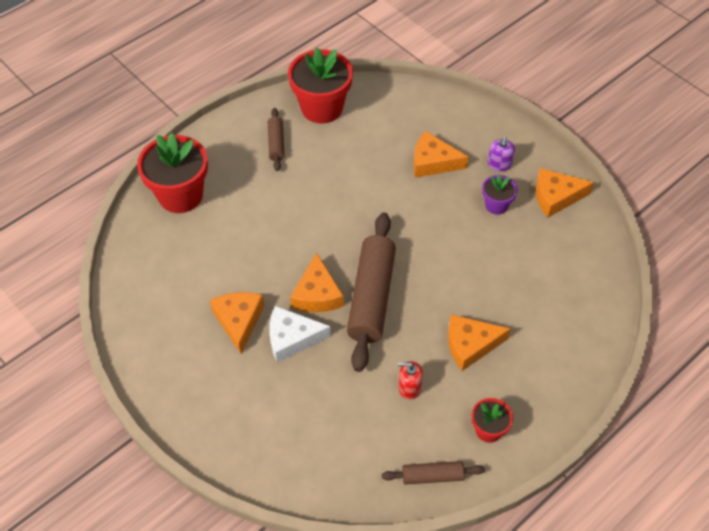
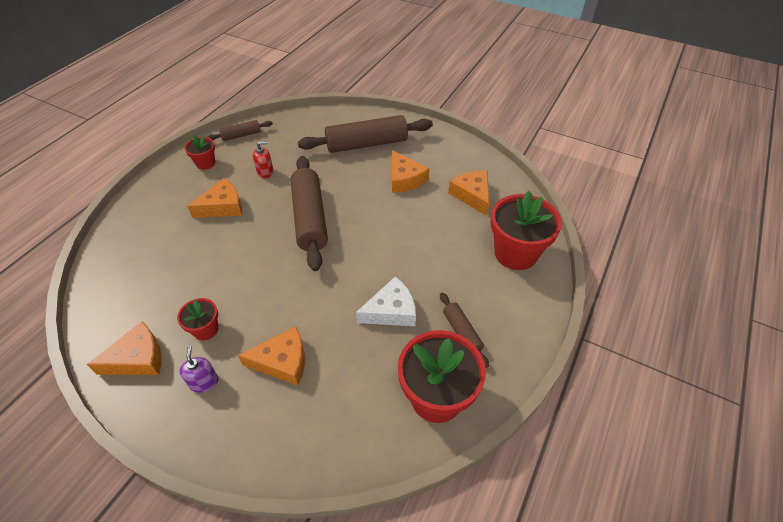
camera: 160 degrees right, 5 degrees down
white cheese [269,306,331,363] -> white cheese moved to [356,276,416,326]
orange cheese [290,252,344,312] -> orange cheese moved to [448,171,489,216]
purple flower pot [482,174,518,215] -> red flower pot [177,298,218,341]
none -> brown rolling pin [298,115,433,153]

